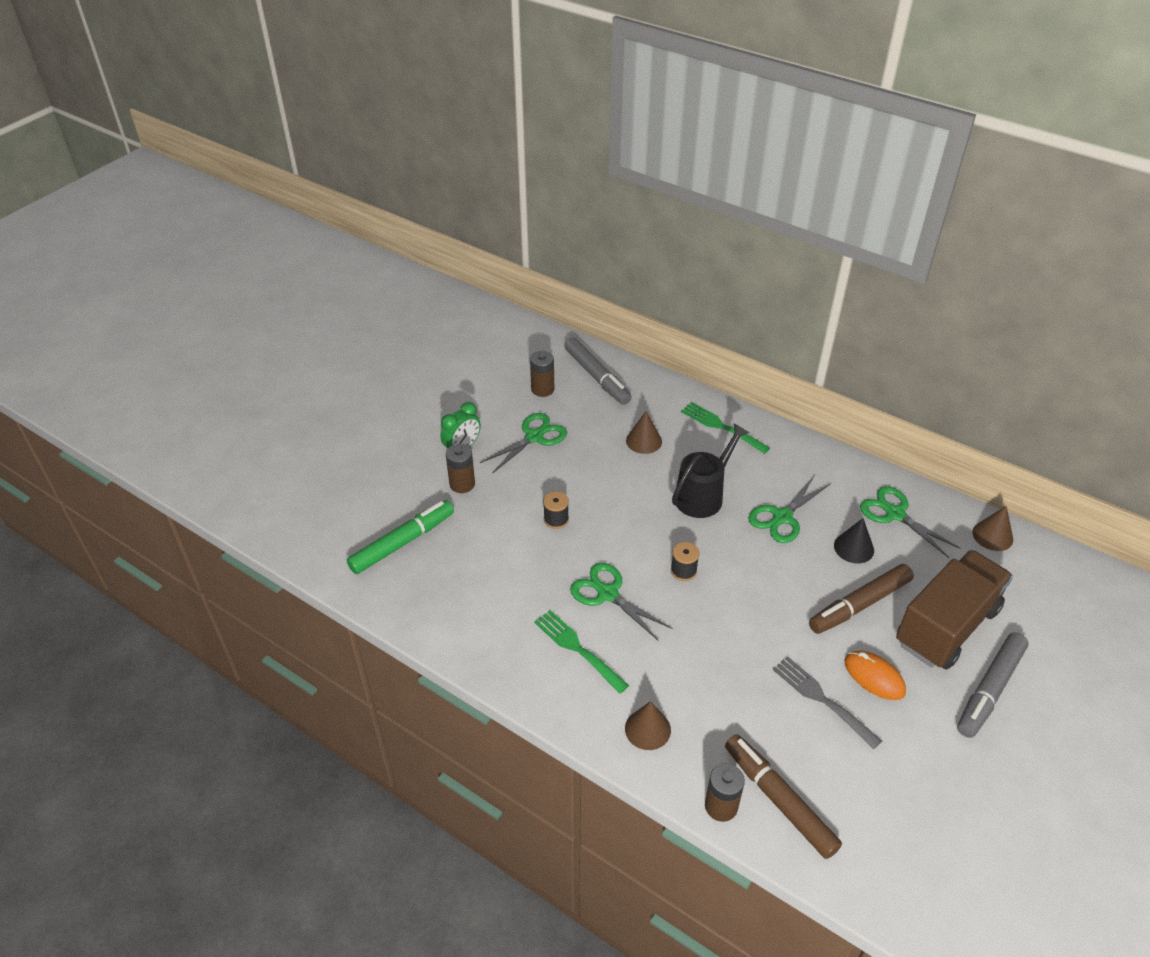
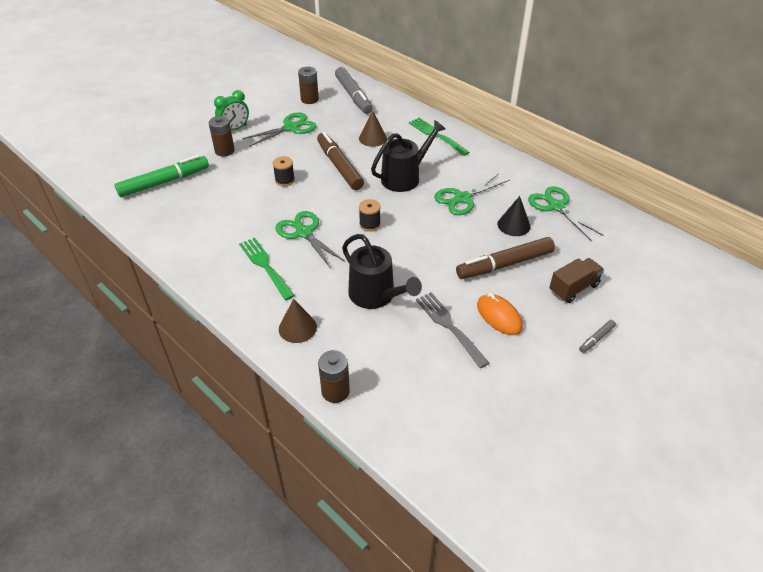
camera: 10 degrees right, 0 degrees up
brown marker [725,734,842,859] -> brown marker moved to [317,132,364,190]
brown truck [896,550,1013,670] -> brown truck [549,258,604,303], size x0.50
grey marker [957,633,1028,738] -> grey marker [579,320,616,353], size x0.45
brown cone [972,506,1013,551] -> none
none -> black watering can [342,234,422,309]

